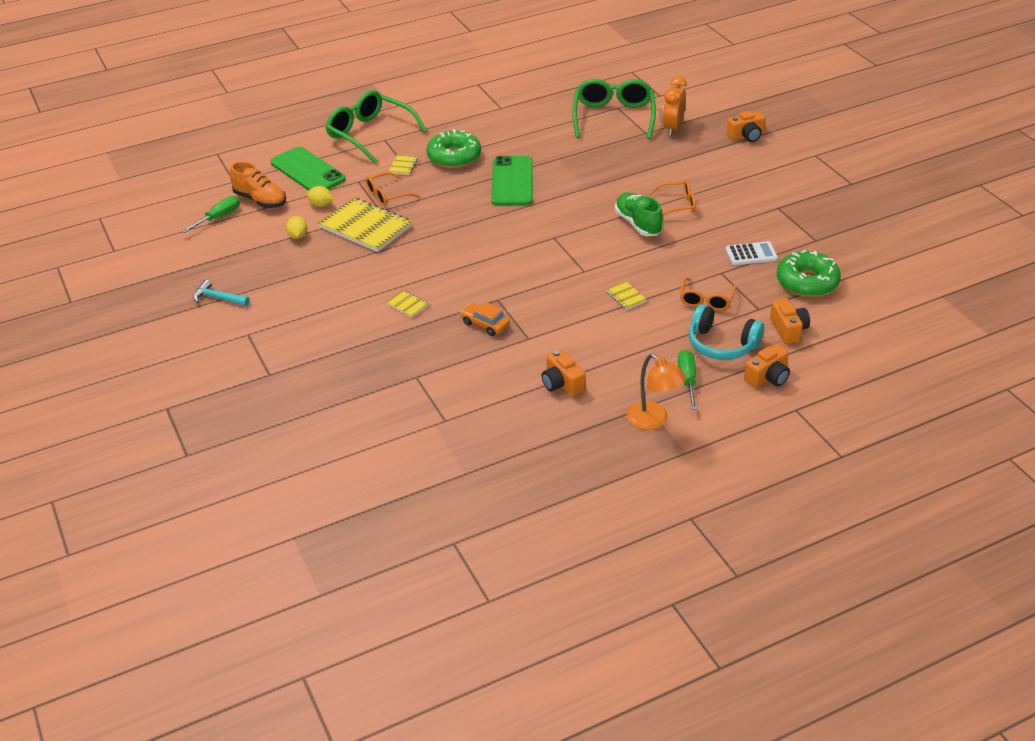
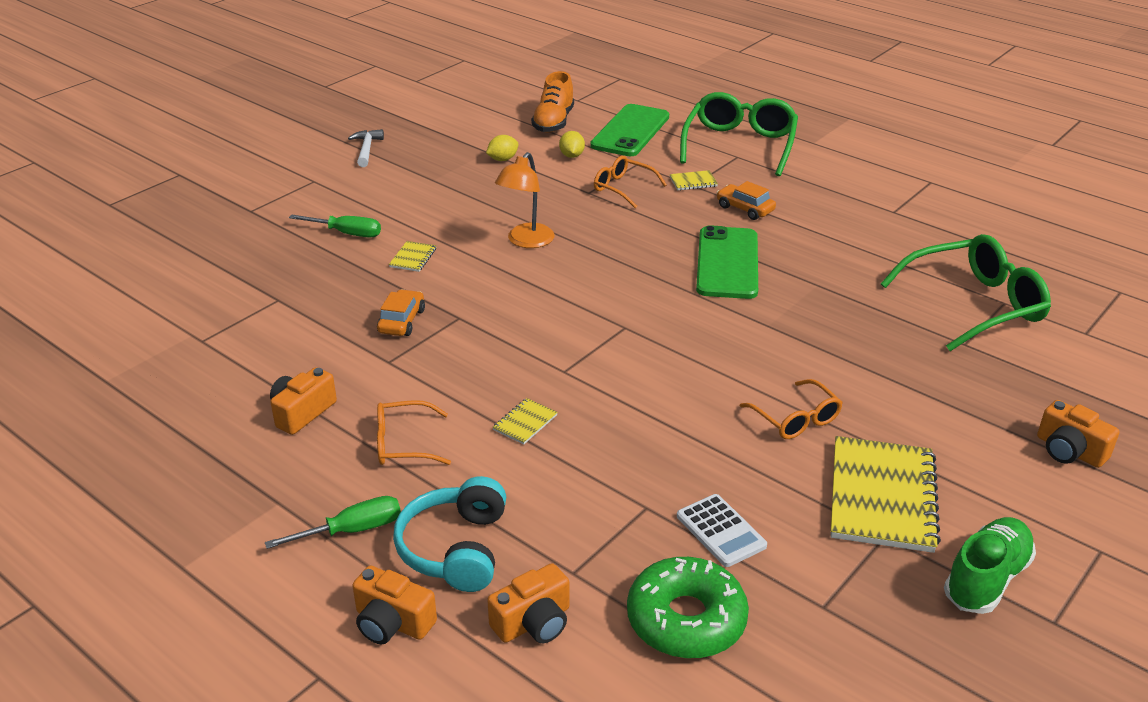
camera: 65 degrees right, 5 degrees down
green screwdriver [182,196,240,233] -> green screwdriver moved to [289,214,381,237]
turquoise hammer [193,280,250,306] -> white hammer [348,129,384,167]
yellow notebook [318,197,412,252] -> yellow notebook moved to [831,436,941,553]
green donut [426,129,481,168] -> orange car [716,181,776,220]
green phone [491,156,533,206] -> green phone turned 60 degrees counterclockwise [696,225,758,299]
green shoe [615,192,663,236] -> green shoe moved to [944,517,1036,614]
orange lamp [627,354,686,430] -> orange lamp moved to [495,152,555,248]
orange clock [663,76,687,136] -> none
orange glasses [680,277,737,311] -> orange glasses moved to [377,400,451,465]

